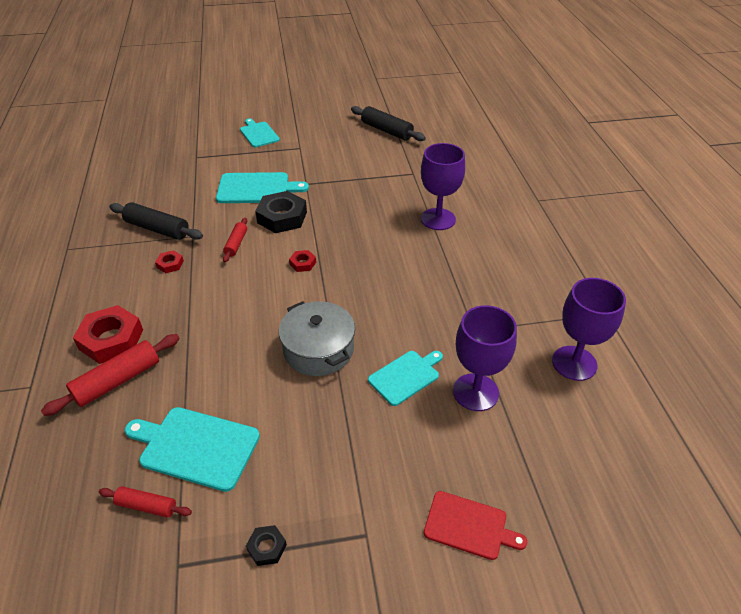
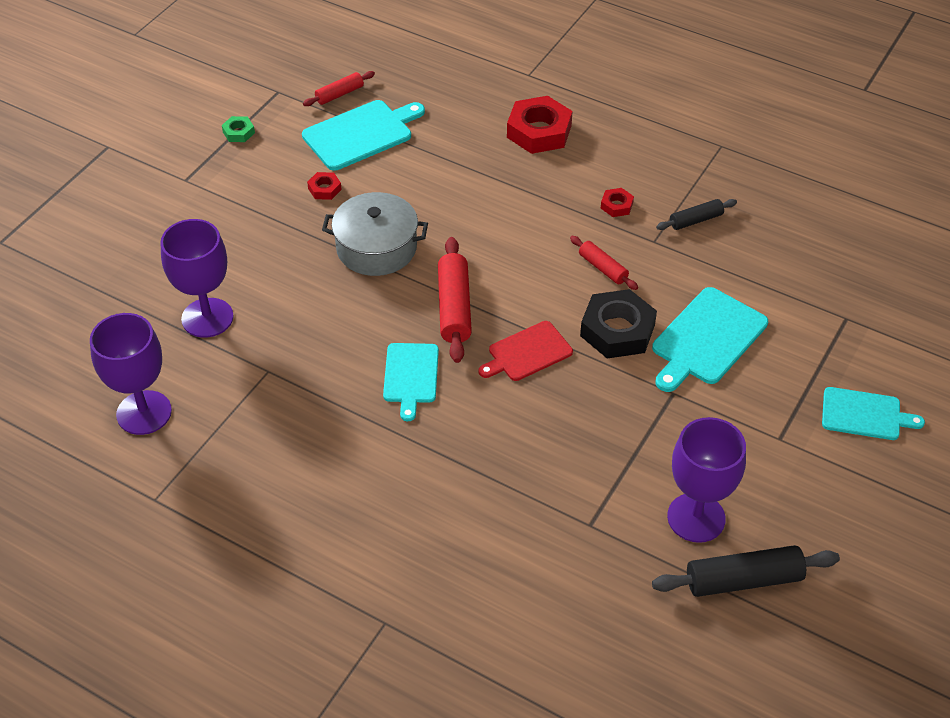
camera: 130 degrees right, 5 degrees up
red rolling pin [41,334,180,416] -> red rolling pin moved to [438,237,472,363]
black rolling pin [109,202,203,240] -> black rolling pin [656,199,737,230], size x0.59
black nut [246,525,287,566] -> green nut [222,116,255,142]
red nut [289,250,316,272] -> red nut moved to [307,172,342,200]
turquoise cutting board [368,351,443,406] -> turquoise cutting board moved to [383,343,439,421]
purple goblet [421,143,465,230] -> purple goblet moved to [667,417,746,543]
red cutting board [424,491,527,560] -> red cutting board moved to [479,321,573,381]

